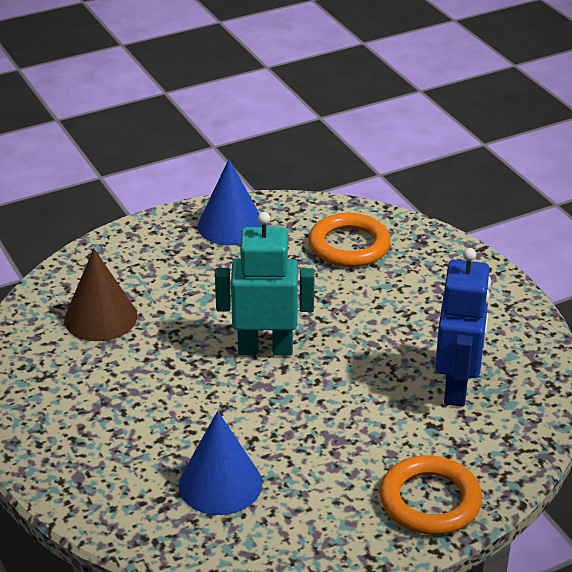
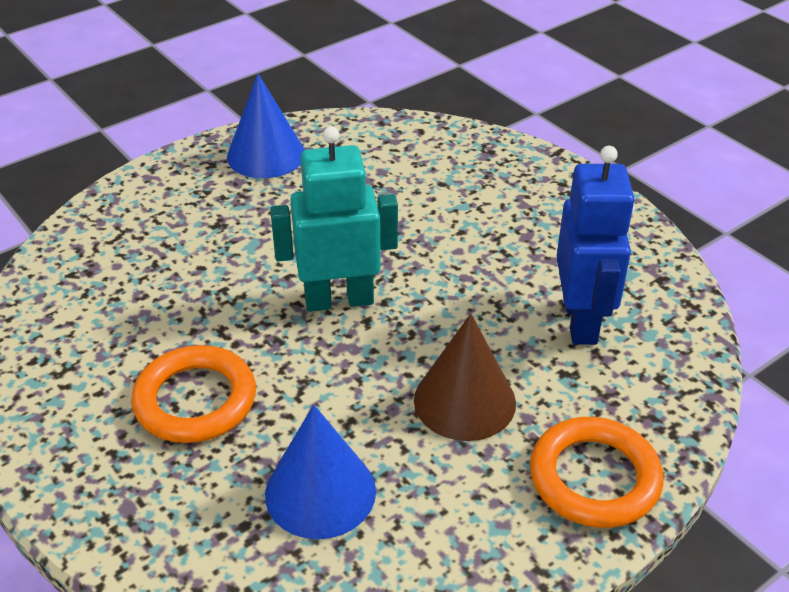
camera: 10 degrees left, 5 degrees up
brown cone [64,248,137,341] -> brown cone moved to [414,314,516,441]
orange ring [309,213,390,267] -> orange ring moved to [131,345,256,443]

